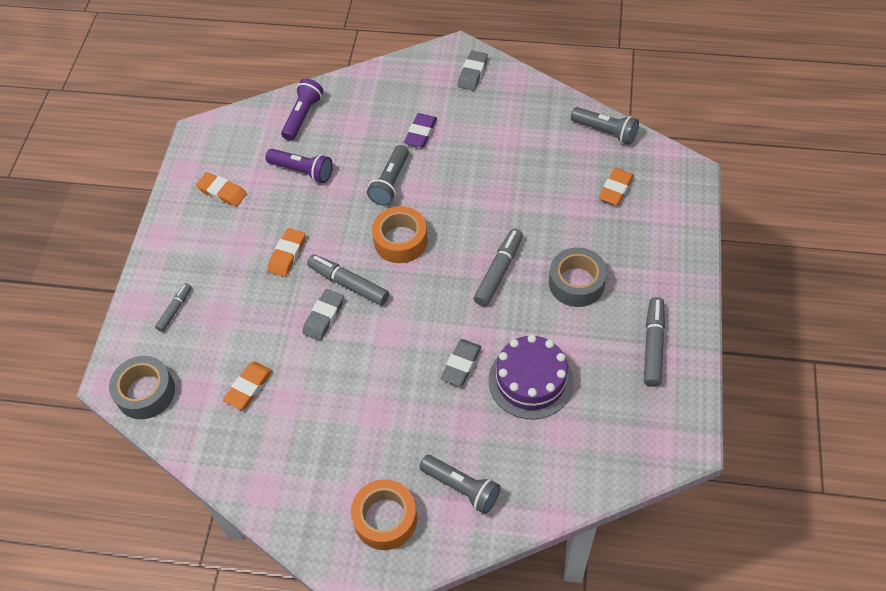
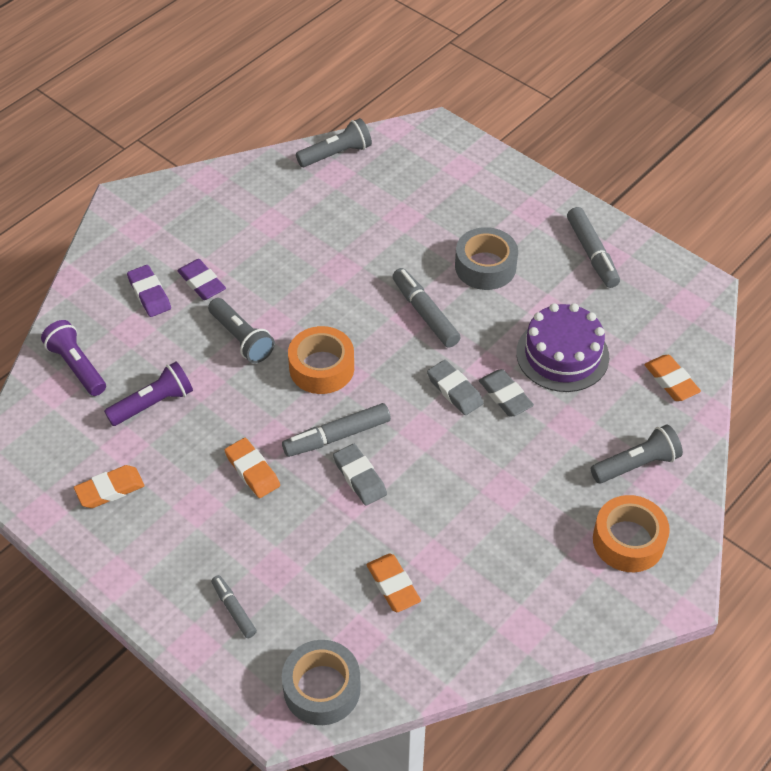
camera: 60 degrees left, 5 degrees down
grey eraser [458,51,488,91] -> grey eraser moved to [427,360,483,415]
orange eraser [599,168,634,205] -> orange eraser moved to [644,355,701,401]
grey marker [644,297,665,387] -> grey marker turned 150 degrees counterclockwise [567,207,620,288]
none -> purple eraser [127,265,171,317]

